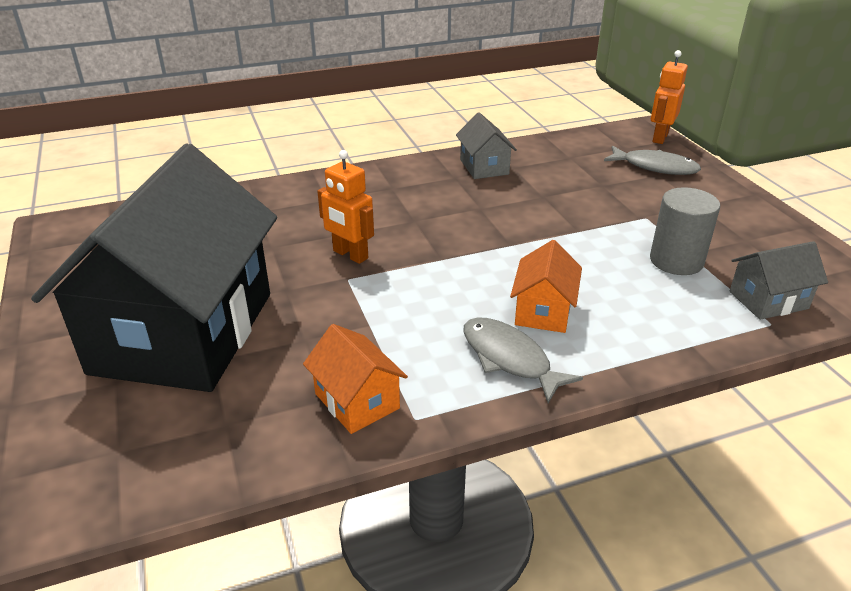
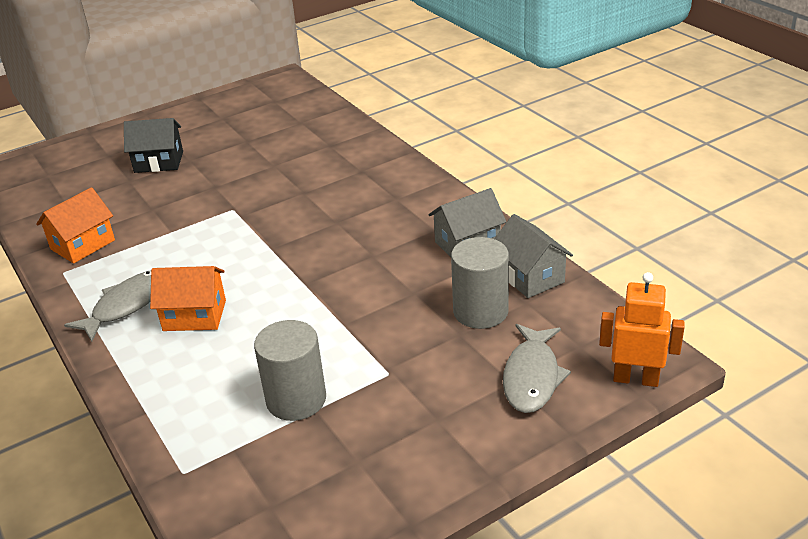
camera: 80 degrees right, 0 degrees up
black house [31,143,277,392] -> black house [124,118,183,173], size x0.40
orange robot [317,150,374,264] -> none
grey house [729,241,828,320] -> grey house moved to [494,214,573,298]
none -> grey cylinder [451,237,509,329]

